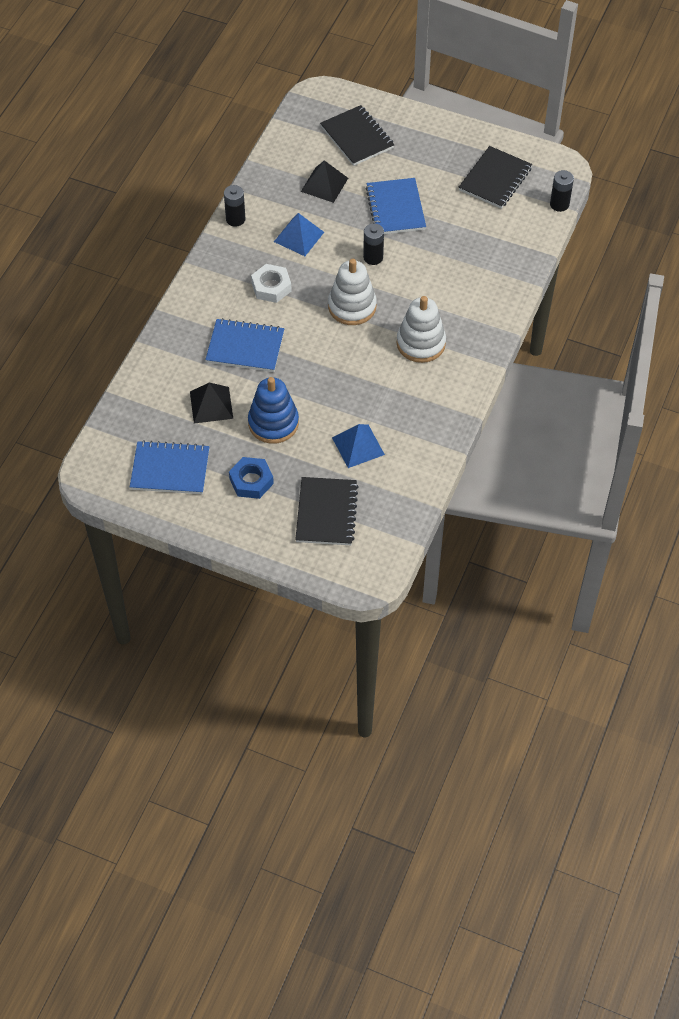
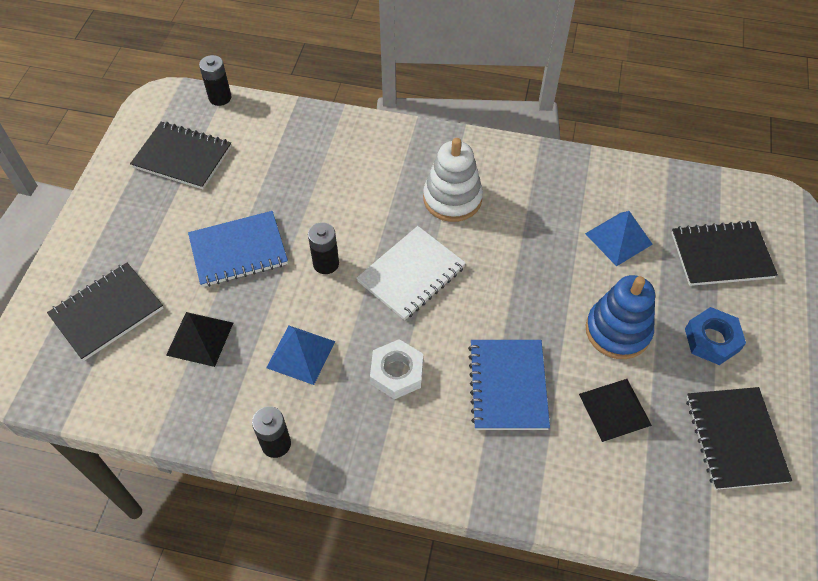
camera: 100 degrees left, 0 degrees up
blue notebook [130,440,210,494] -> black notebook [686,387,792,490]
white stacking toy [328,259,377,325] -> white notebook [356,226,466,320]

